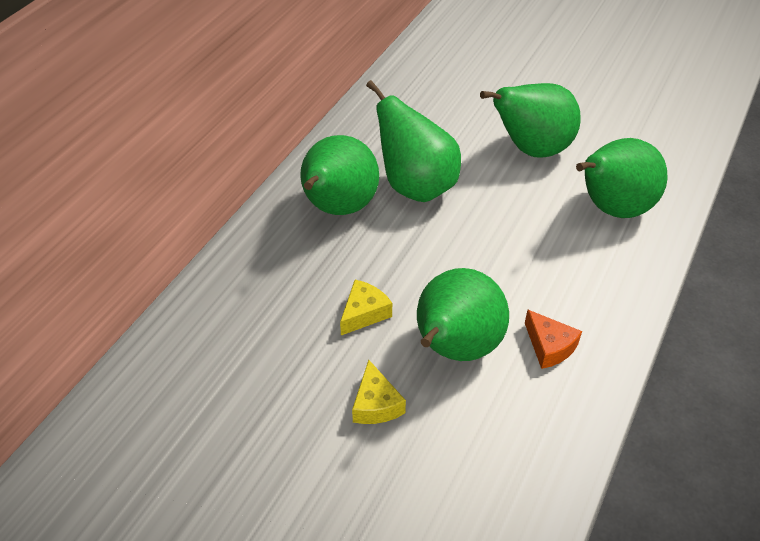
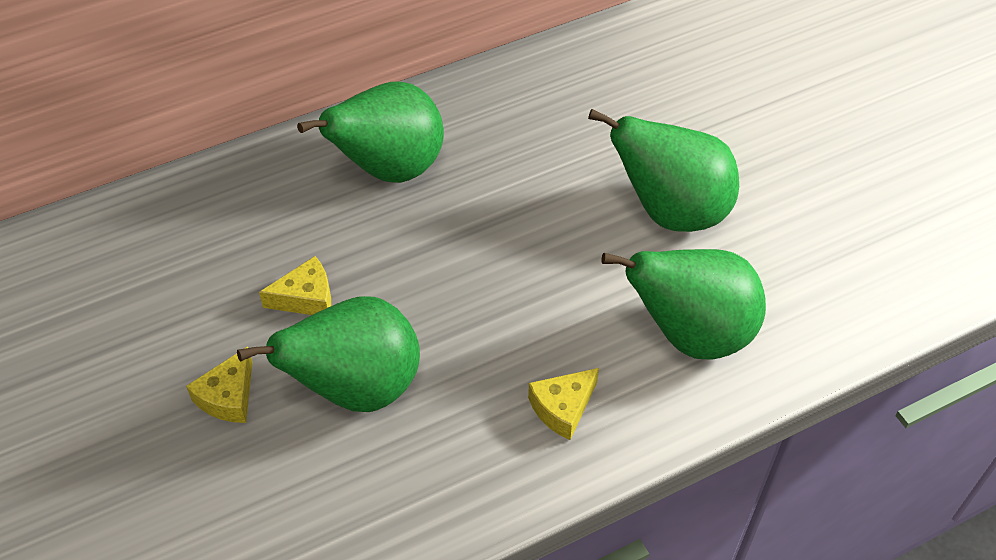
camera: 35 degrees right, 5 degrees up
green pear [366,80,461,202] -> none
orange cheese [525,310,582,369] -> none
none -> yellow cheese [528,368,599,440]

